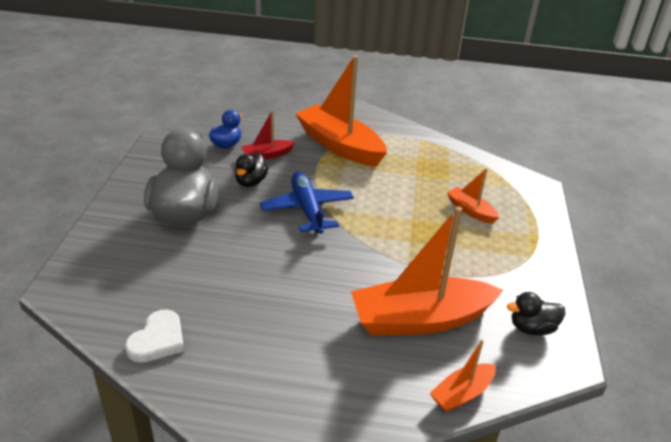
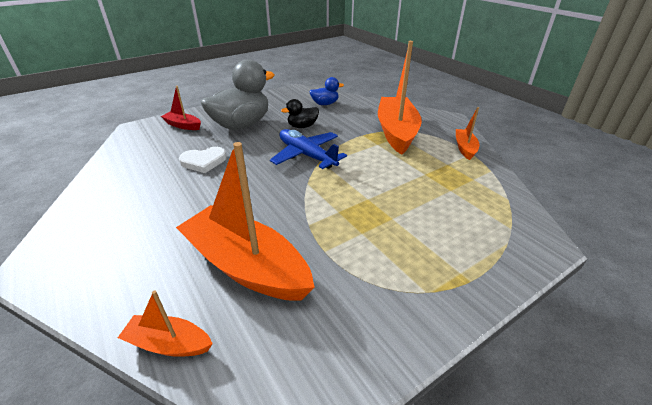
camera: 50 degrees right, 0 degrees up
white heart [125,310,184,363] -> white heart moved to [179,147,227,173]
red boat [241,110,295,160] -> red boat moved to [161,86,201,130]
blue plane [260,172,354,234] -> blue plane turned 75 degrees counterclockwise [270,129,347,169]
orange boat [447,168,500,224] -> orange boat moved to [456,107,480,160]
black duck [507,292,565,335] -> none

